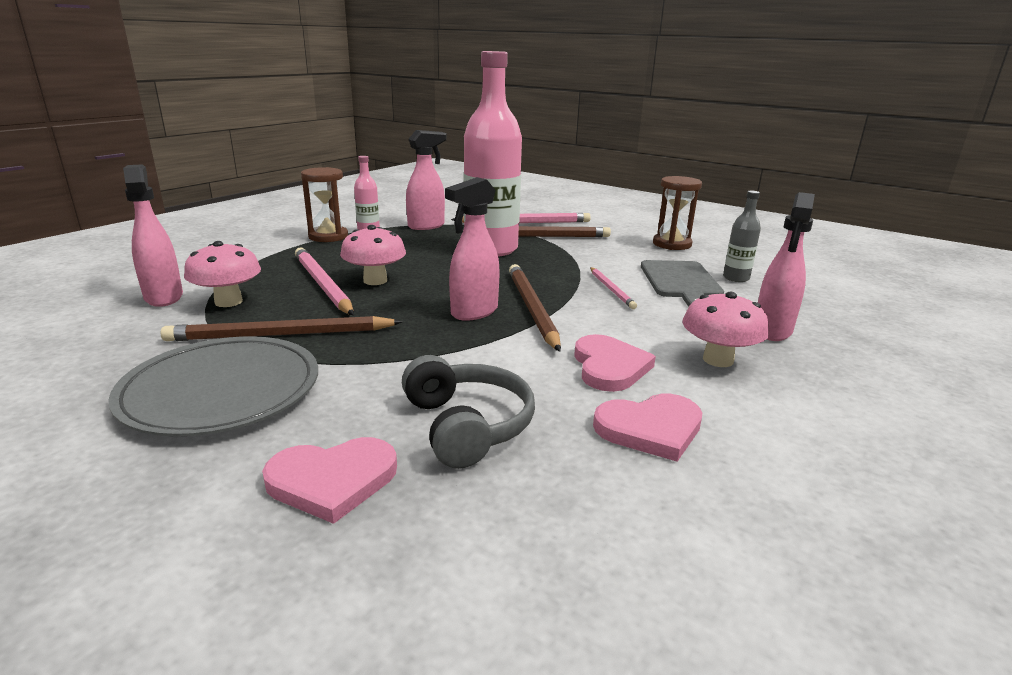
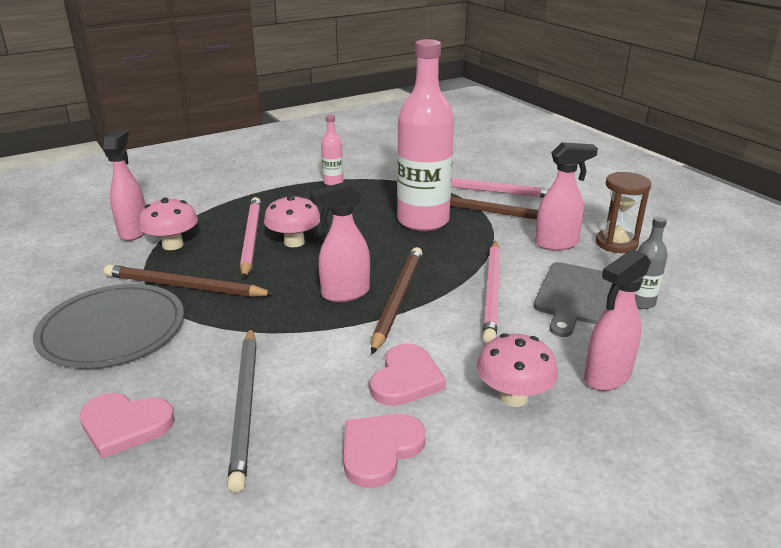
camera: 25 degrees right, 5 degrees up
brown hourglass [301,167,348,242] -> none
grey headphones [402,355,535,469] -> grey pencil [227,328,257,492]
pink spray bottle [406,130,447,230] -> pink spray bottle moved to [535,142,598,251]
pink pencil [590,267,637,309] -> pink pencil [483,240,501,343], size x1.74
pink heart [593,394,702,462] -> pink heart turned 120 degrees clockwise [344,414,426,488]

